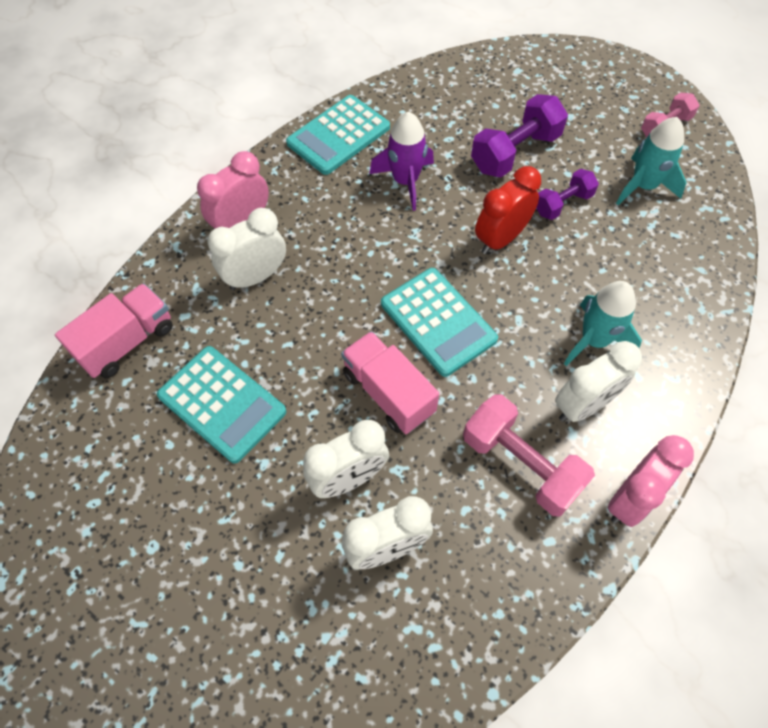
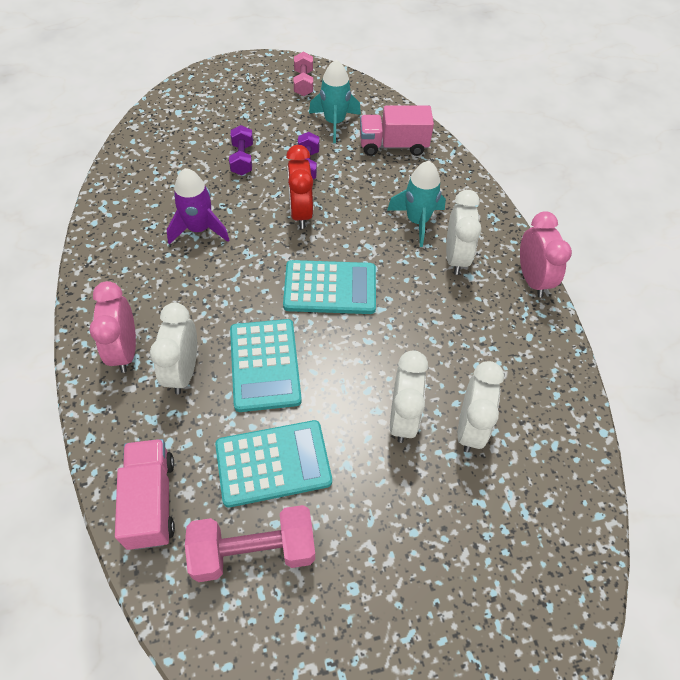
camera: 55 degrees left, 5 degrees down
turquoise calculator [286,95,390,175] -> turquoise calculator moved to [230,319,302,412]
pink truck [341,331,439,434] -> pink truck moved to [360,106,434,156]
pink dumbbell [463,394,595,517] -> pink dumbbell moved to [185,505,315,582]
purple dumbbell [471,94,568,177] -> purple dumbbell [229,125,253,176], size x0.61

